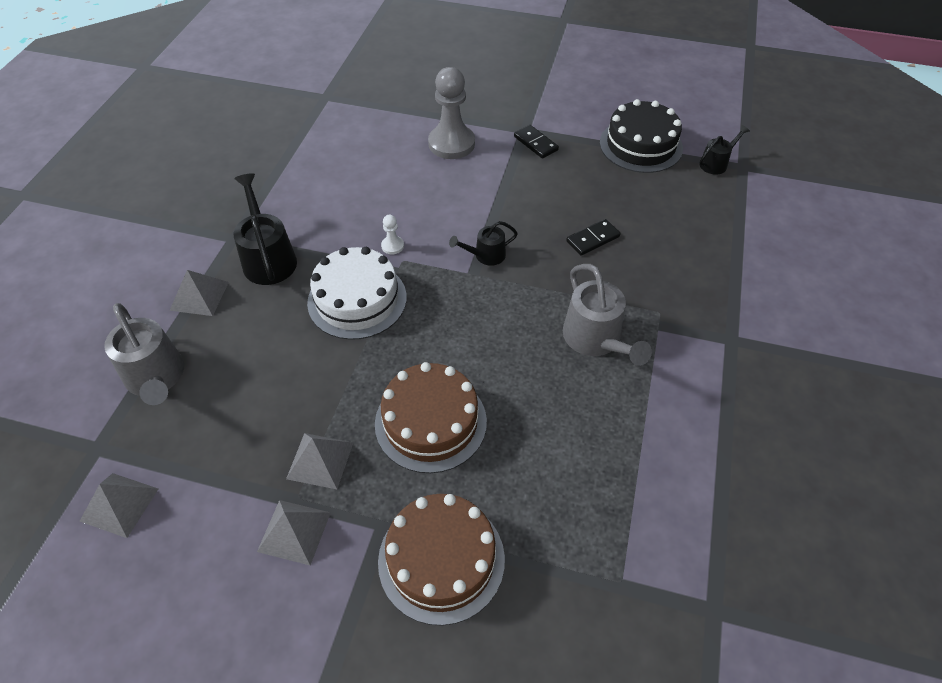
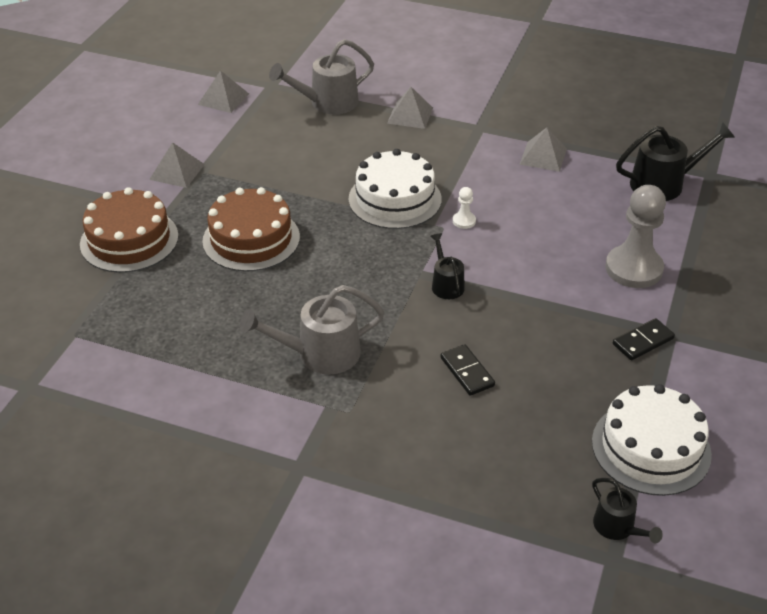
camera: 95 degrees right, 10 degrees down
black watering can [234,173,297,285] -> black watering can moved to [616,122,735,201]
grey pyramid [286,433,353,489] -> grey pyramid moved to [519,127,567,172]
black cake [600,99,683,173] -> white cake [592,384,712,496]

